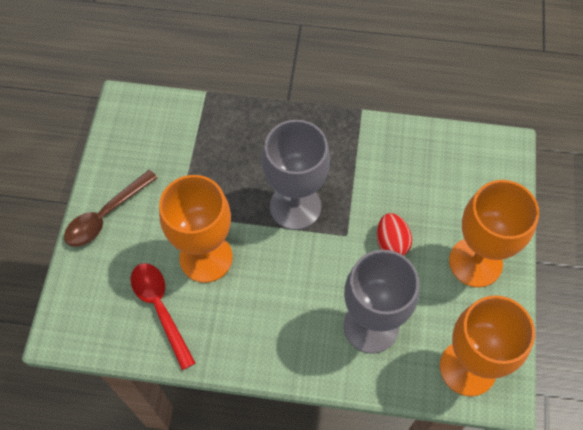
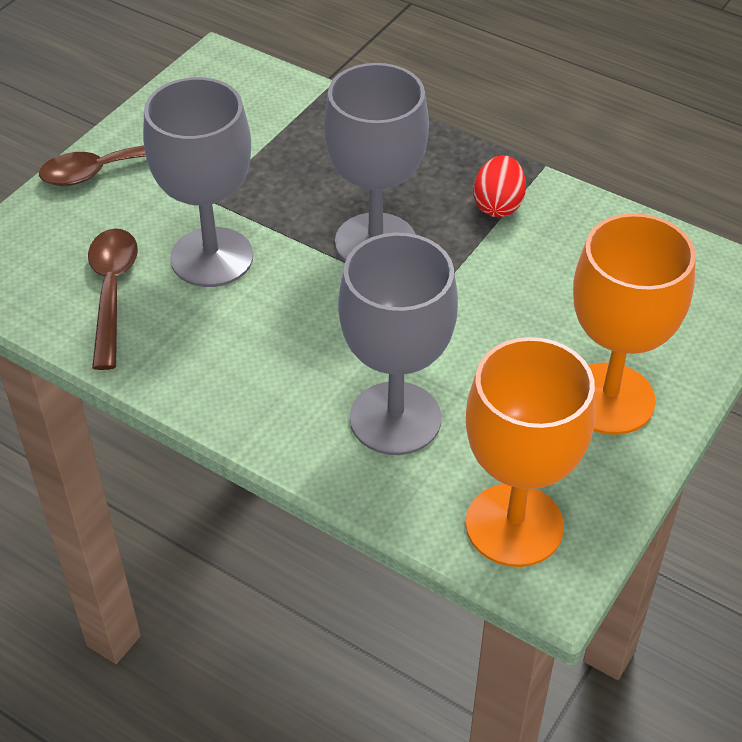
camera: 25 degrees right, 15 degrees down
red spoon [131,263,196,370] -> brown spoon [88,228,138,370]
orange goblet [159,175,233,283] -> grey goblet [143,77,253,287]
red egg [377,213,412,256] -> red egg moved to [474,155,526,217]

